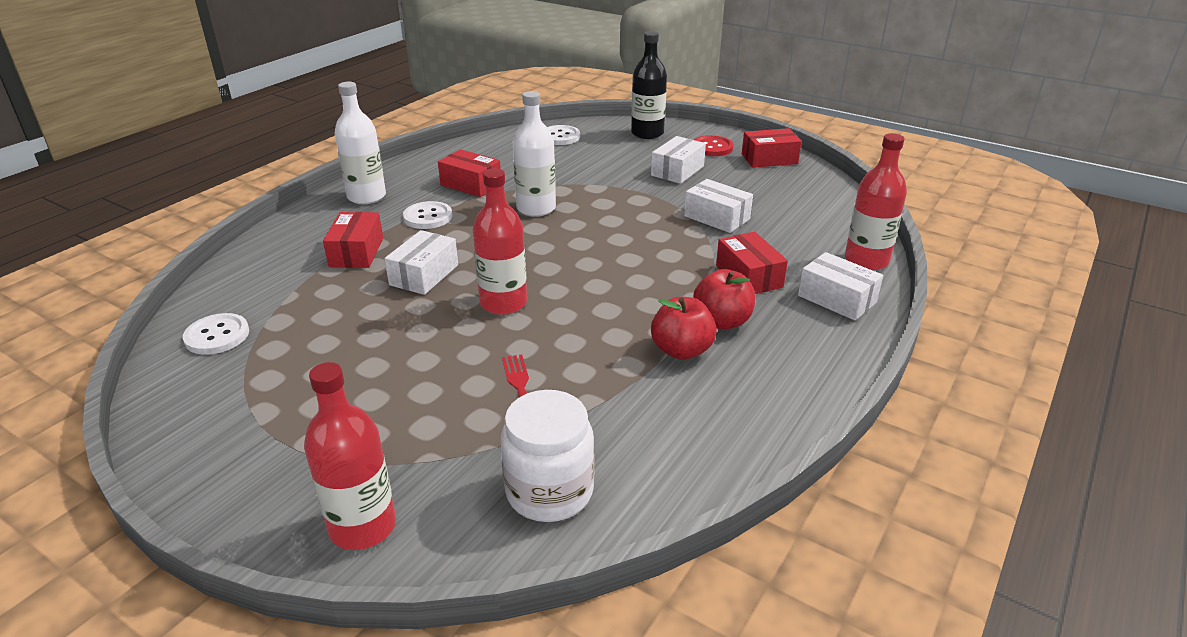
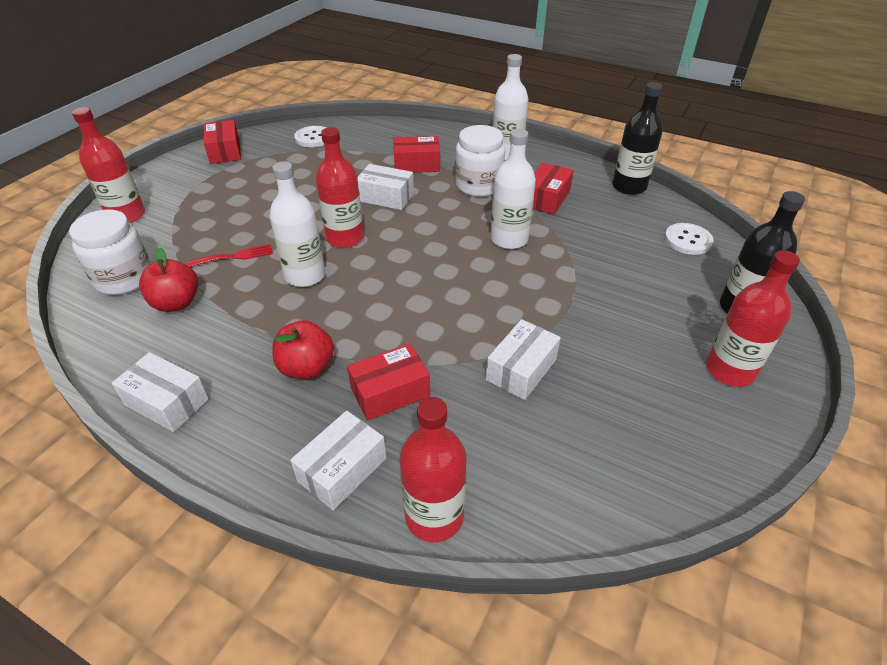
camera: 85 degrees right, 10 degrees up
white button [403,201,452,229] -> white jar [455,125,505,197]
white box [651,136,706,184] -> white box moved to [111,352,209,432]
red apple [651,297,717,360] -> red apple moved to [139,248,198,312]
red button [694,135,734,156] -> red bottle [706,250,800,387]
red box [742,128,802,168] -> red box moved to [204,120,241,164]
none -> white bottle [270,161,325,287]
none -> black bottle [613,82,663,195]

